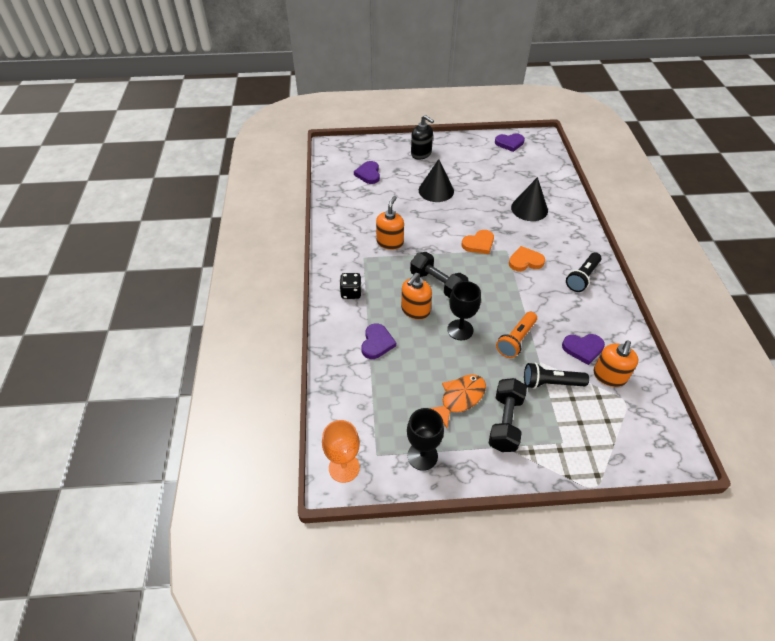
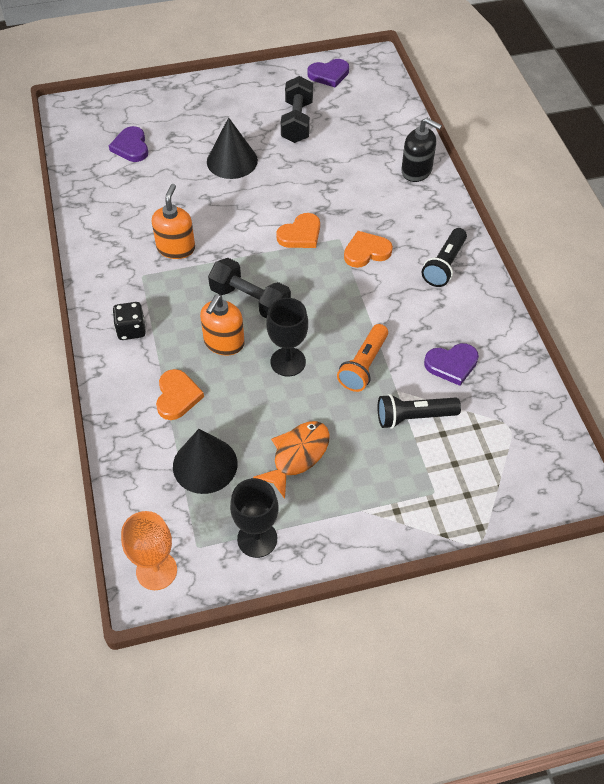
camera: 10 degrees left, 5 degrees up
purple heart [361,323,396,359] -> orange heart [156,369,204,420]
black soap dispenser [411,115,434,159] -> black soap dispenser moved to [401,118,442,182]
black dumbbell [489,378,527,452] -> black dumbbell moved to [281,76,313,143]
black cone [511,177,548,221] -> black cone moved to [173,429,238,494]
orange soap dispenser [594,340,638,387] -> none

